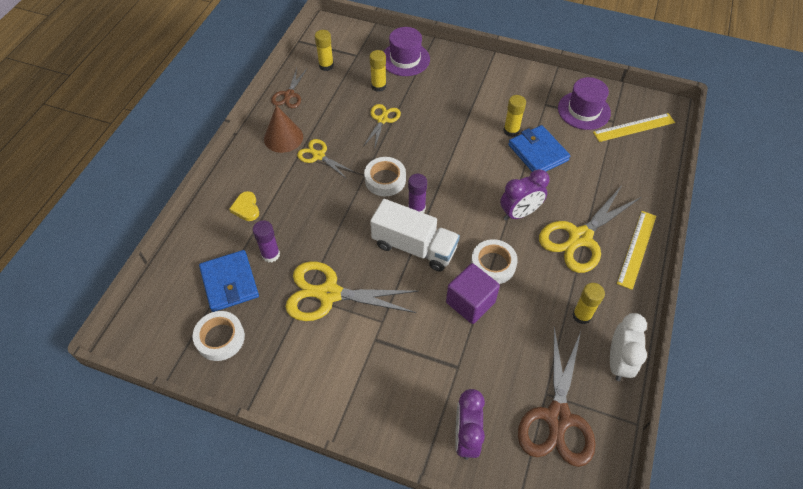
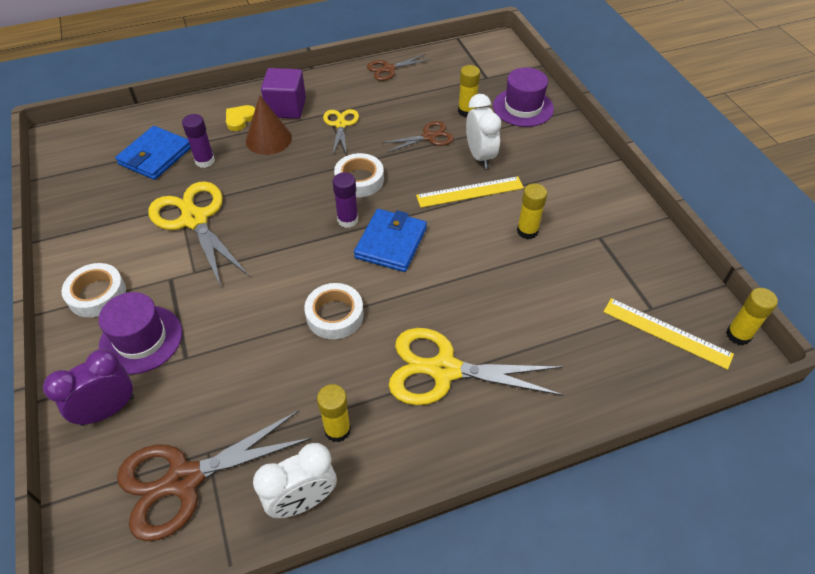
camera: 50 degrees right, 5 degrees down
white tape [192,311,245,361] -> white tape moved to [61,263,126,317]
brown cone [264,105,303,153] -> brown cone moved to [246,95,292,155]
yellow glue stick [315,30,334,71] -> yellow glue stick moved to [726,288,778,345]
yellow scissors [364,104,401,150] -> brown scissors [382,121,454,153]
white truck [370,199,460,272] -> none
purple cube [446,263,500,324] -> purple cube moved to [261,68,306,119]
purple clock [500,169,550,221] -> none
blue wallet [508,125,570,172] -> blue wallet moved to [354,209,427,272]
purple hat [558,77,611,130] -> purple hat moved to [99,292,182,374]
yellow ruler [617,211,656,290] -> yellow ruler moved to [416,176,524,208]
none -> white clock [466,94,501,169]

